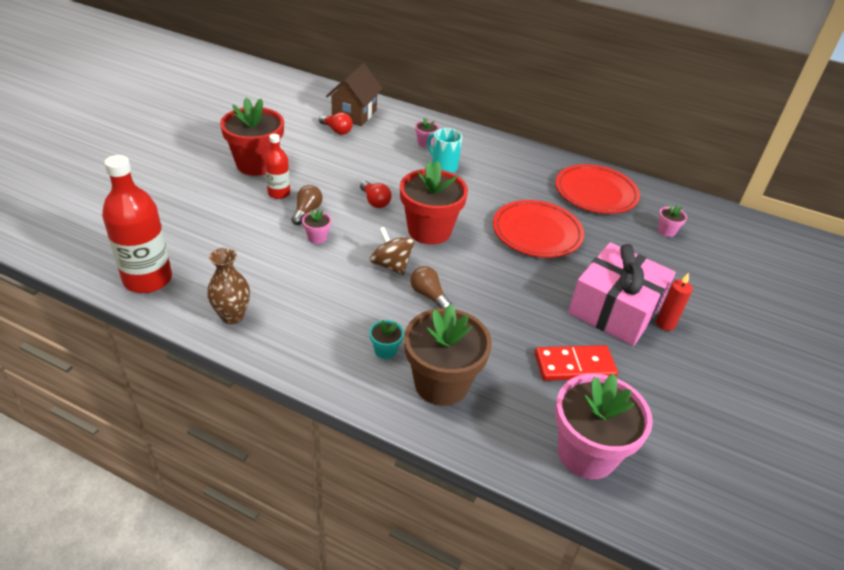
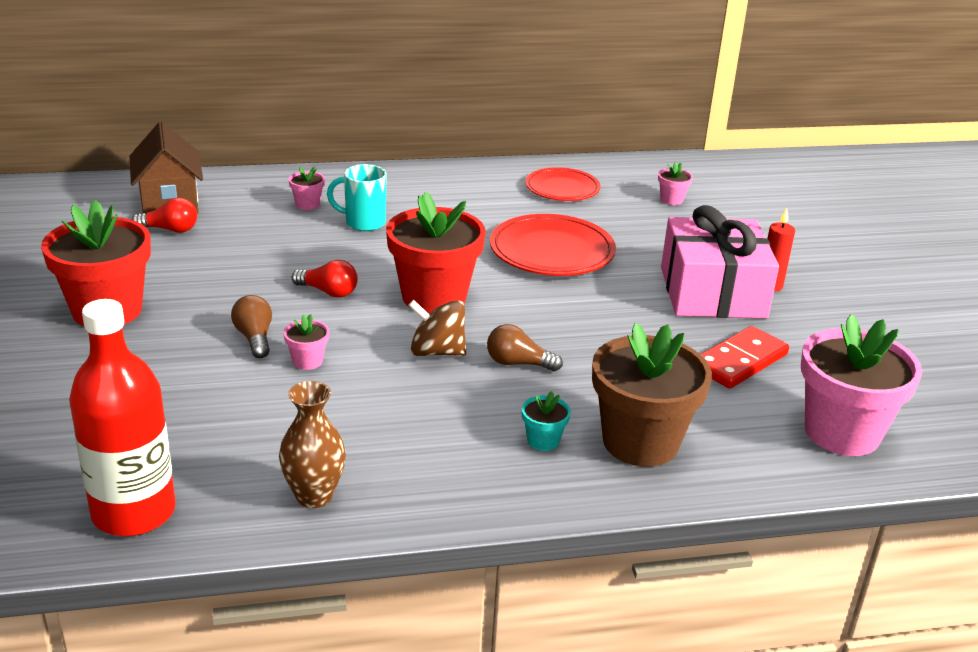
camera: 35 degrees left, 10 degrees down
red bottle [265,134,290,199] -> none
red plate [555,164,640,214] -> red plate [525,167,601,201], size x0.66

